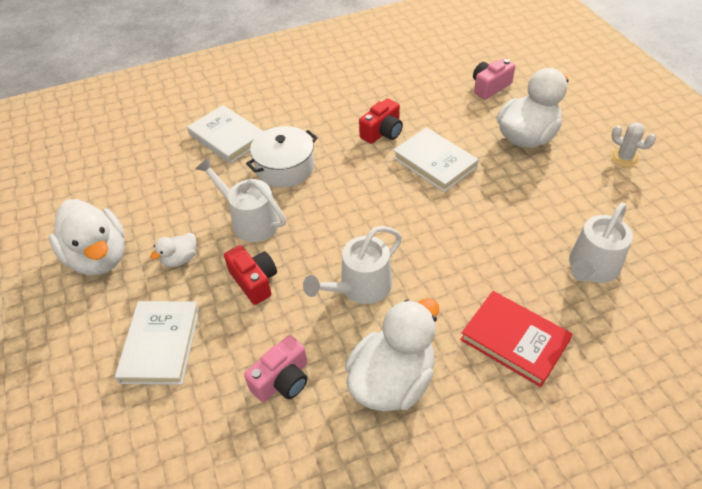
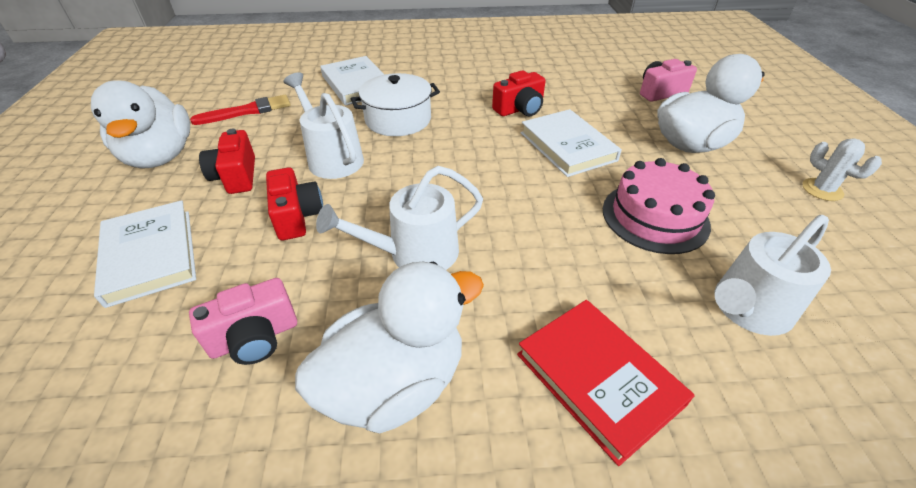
camera: 15 degrees right, 5 degrees down
white book [115,301,199,385] -> white book turned 45 degrees counterclockwise [94,200,196,308]
white duck [150,233,196,267] -> red camera [199,129,255,194]
none -> red brush [190,95,291,125]
none -> pink cake [603,158,715,254]

